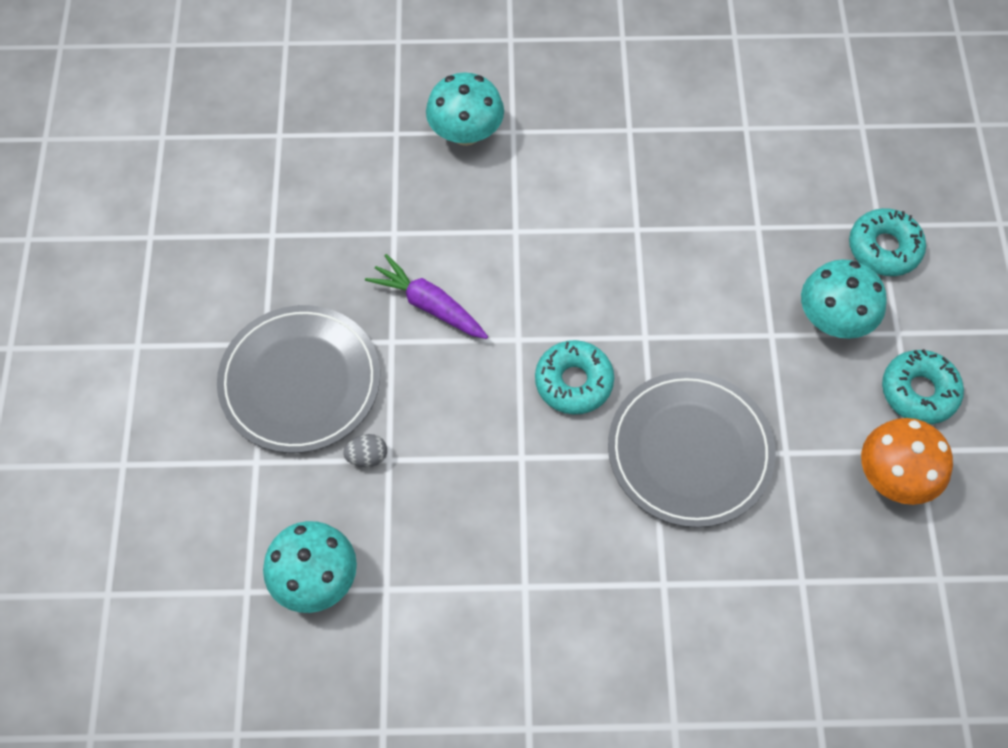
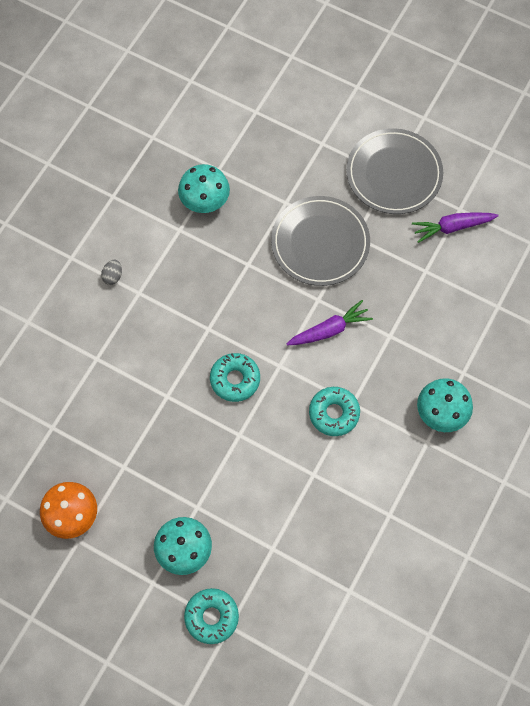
camera: 120 degrees right, 5 degrees up
grey egg [343,434,387,467] -> grey egg moved to [101,260,122,285]
grey plate [608,371,776,528] -> grey plate moved to [346,128,443,214]
turquoise donut [882,349,964,424] -> turquoise donut moved to [309,387,360,436]
none -> purple carrot [412,212,498,243]

